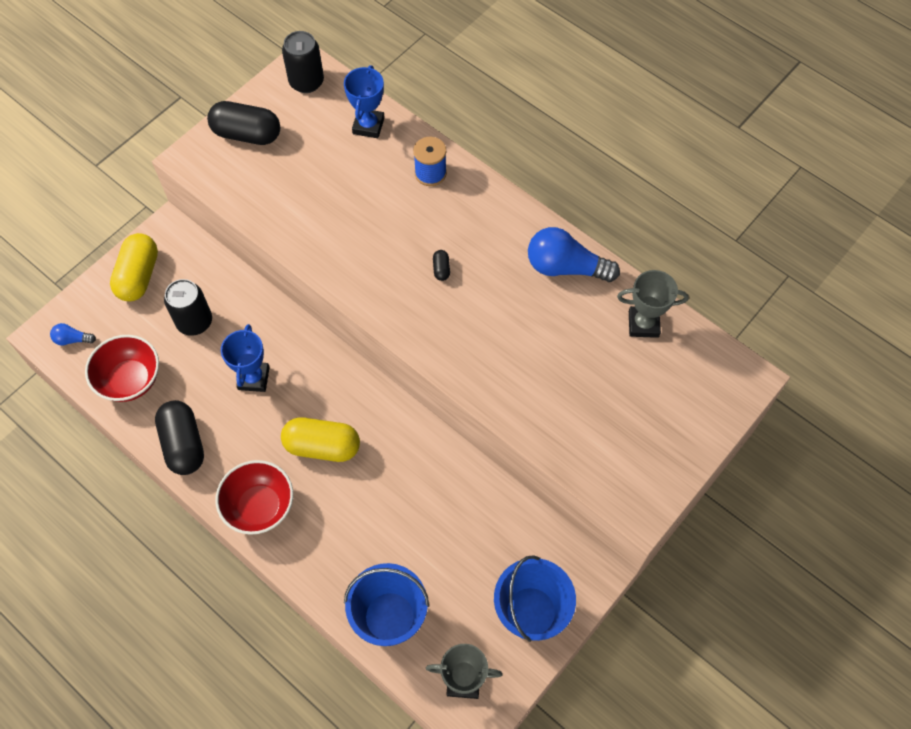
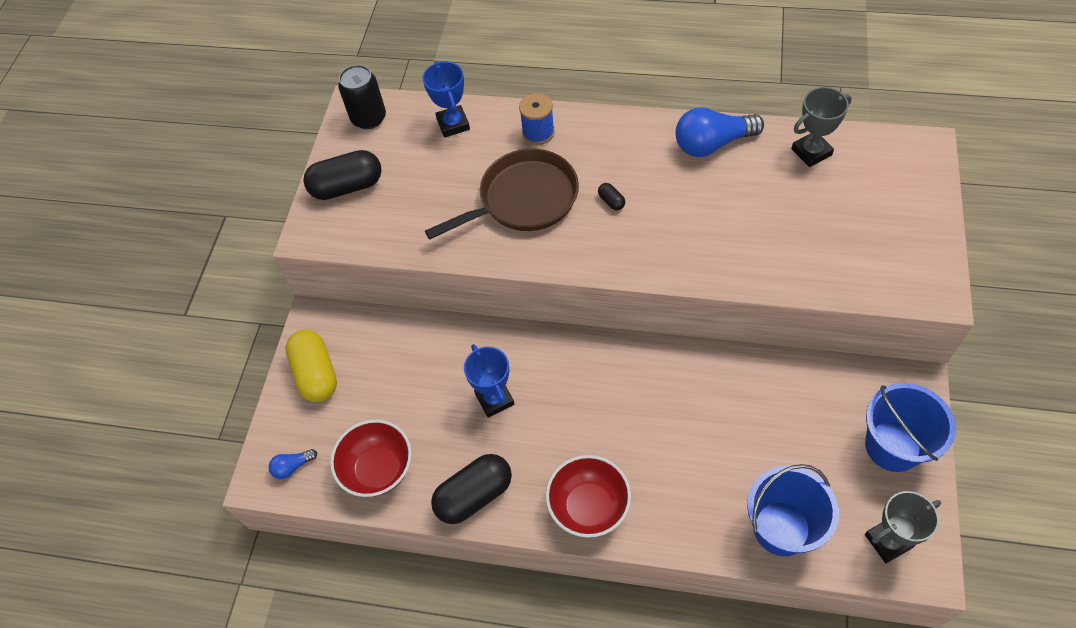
camera: 25 degrees left, 5 degrees down
black capsule [155,400,204,475] -> black capsule turned 75 degrees counterclockwise [431,454,512,524]
black can [164,279,212,336] -> none
yellow capsule [281,417,360,462] -> none
none -> brown pan [425,149,579,239]

